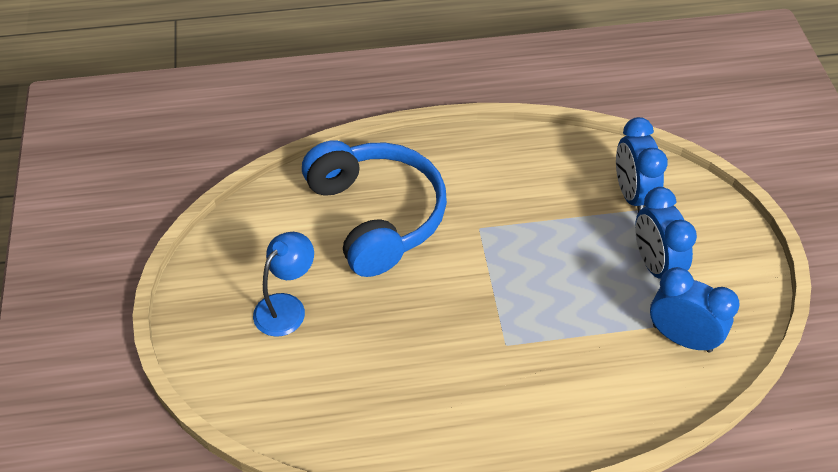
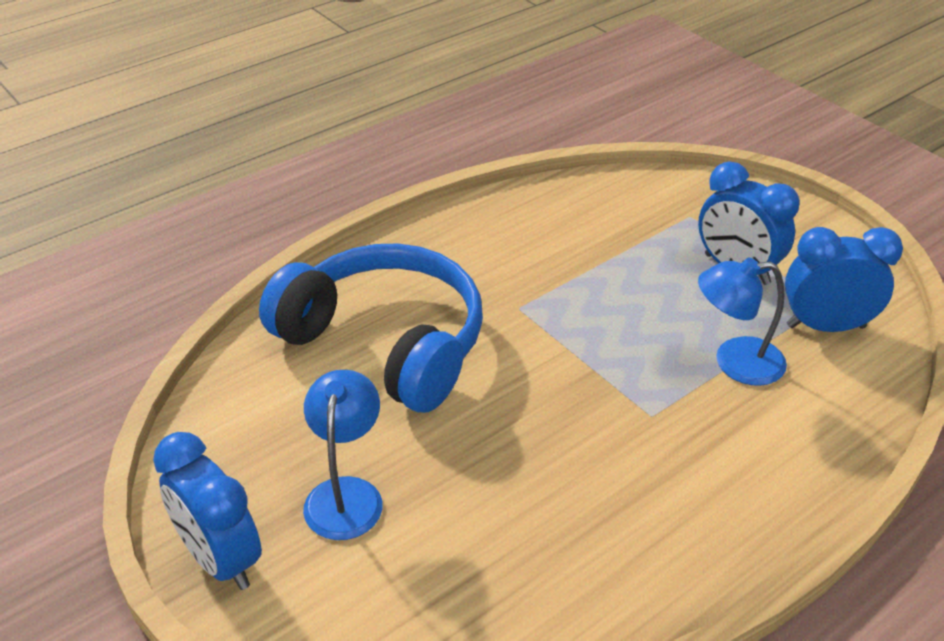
camera: 30 degrees left, 10 degrees down
blue clock [616,117,668,212] -> blue clock moved to [153,432,262,590]
none -> blue lamp [698,258,787,386]

